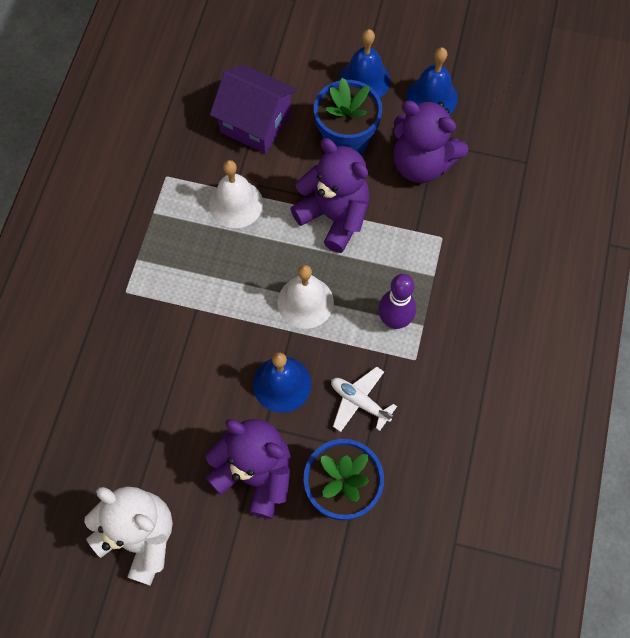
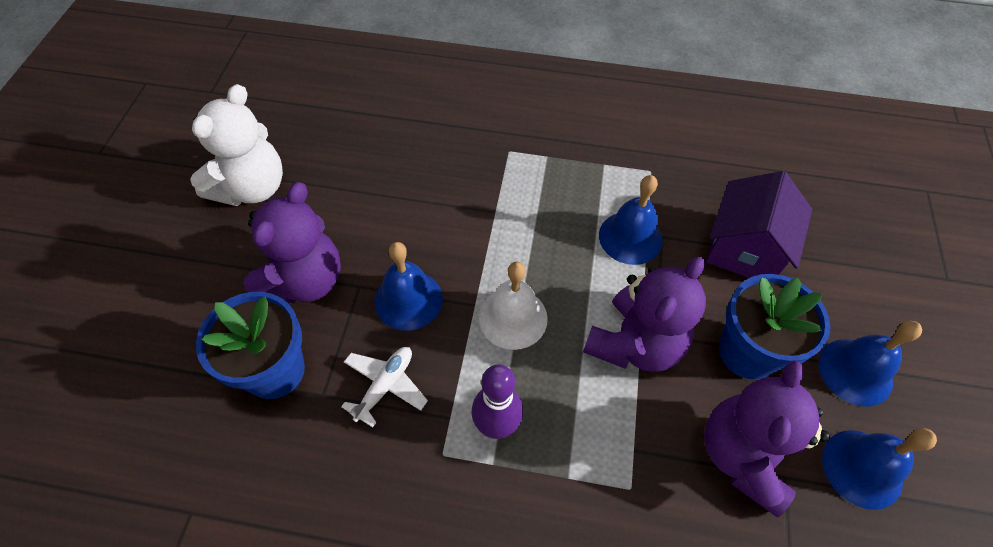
camera: 85 degrees right, 10 degrees down
white bell [209,160,263,228] -> blue bell [599,175,663,265]

